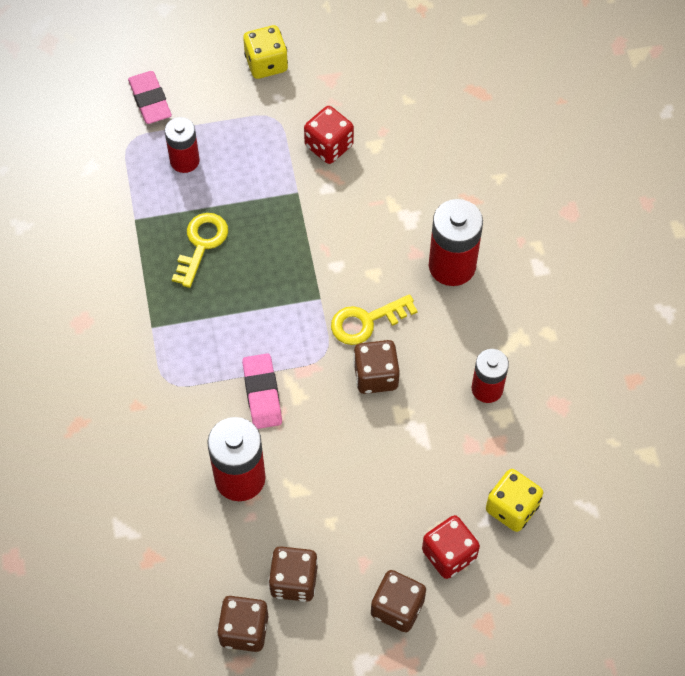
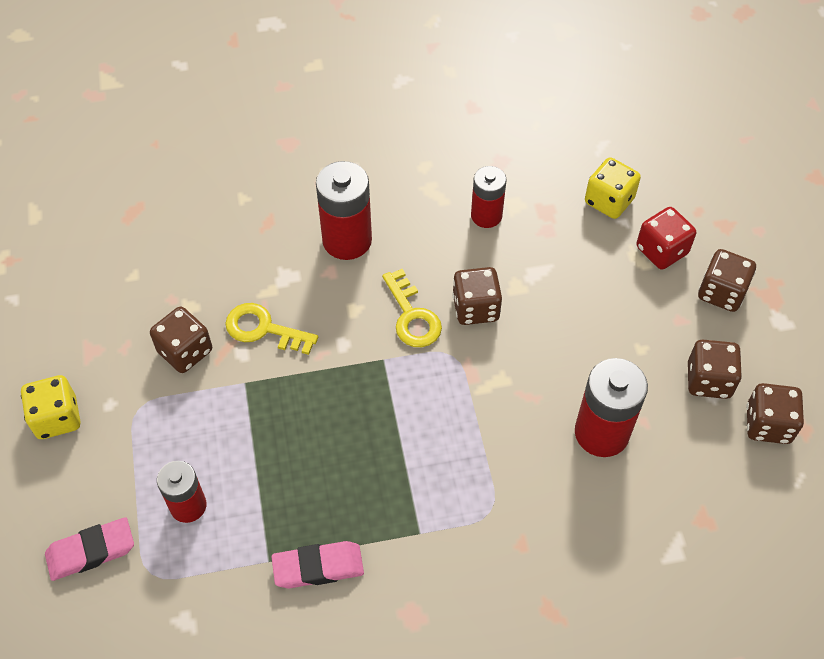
camera: 90 degrees left, 5 degrees down
yellow key [172,213,228,288] -> yellow key moved to [225,303,318,355]
pink eraser [242,353,282,429] -> pink eraser moved to [272,541,364,588]
red dice [304,106,354,164] -> brown dice [150,306,212,373]

